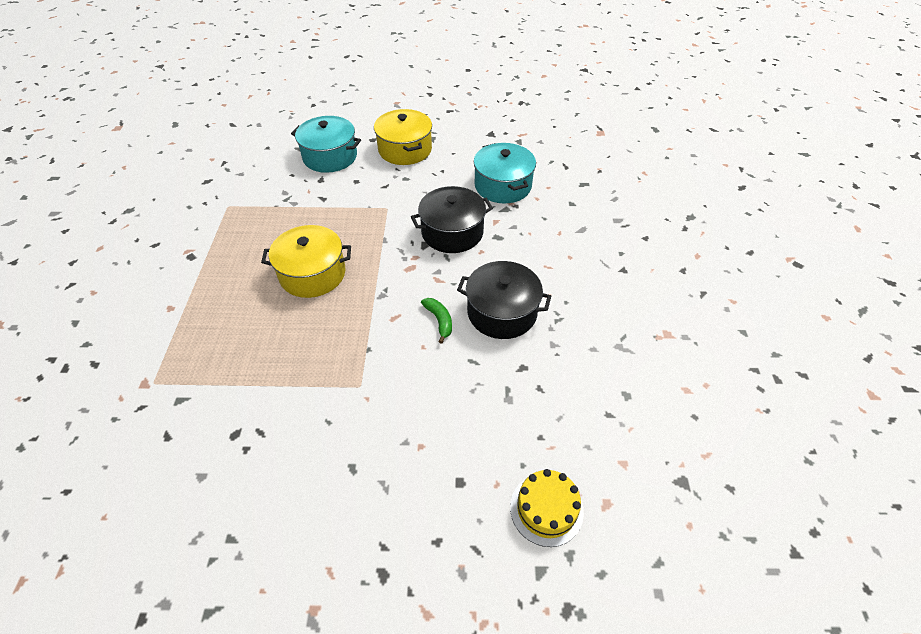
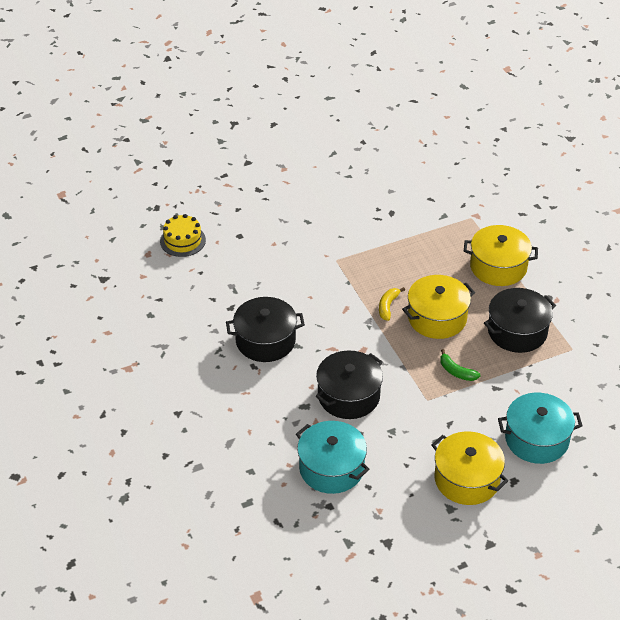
camera: 155 degrees right, 5 degrees down
green banana [421,298,452,344] -> green banana moved to [440,349,481,381]
none -> yellow banana [379,287,405,321]
none -> yellow pot [464,225,538,286]
none -> black pot [484,288,556,353]

